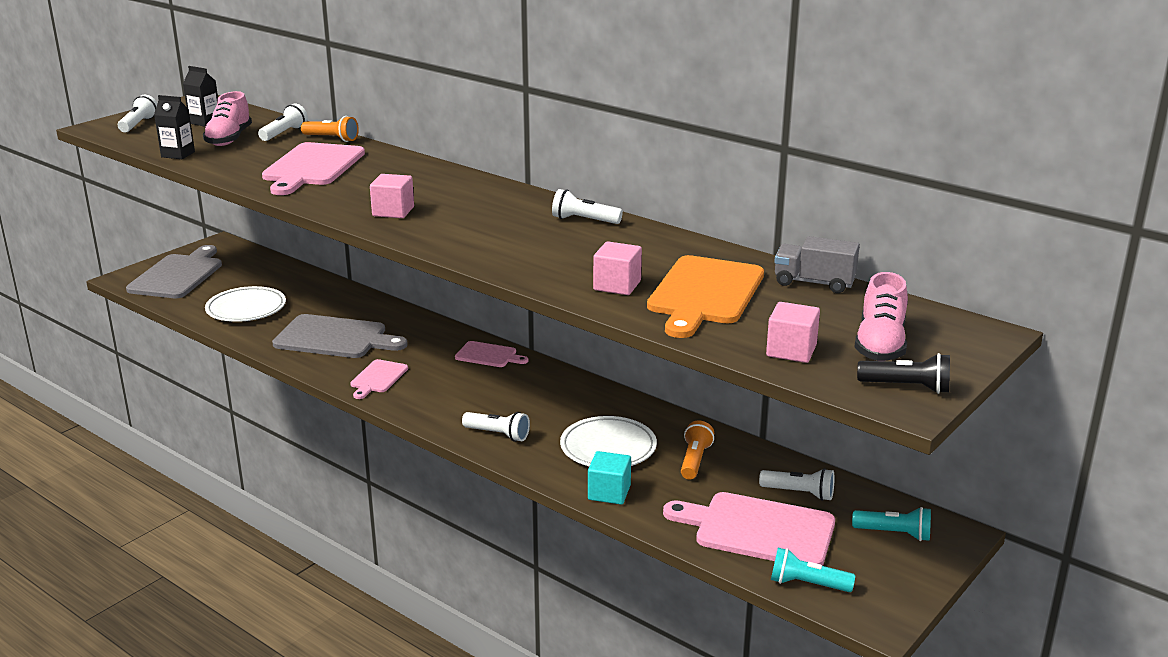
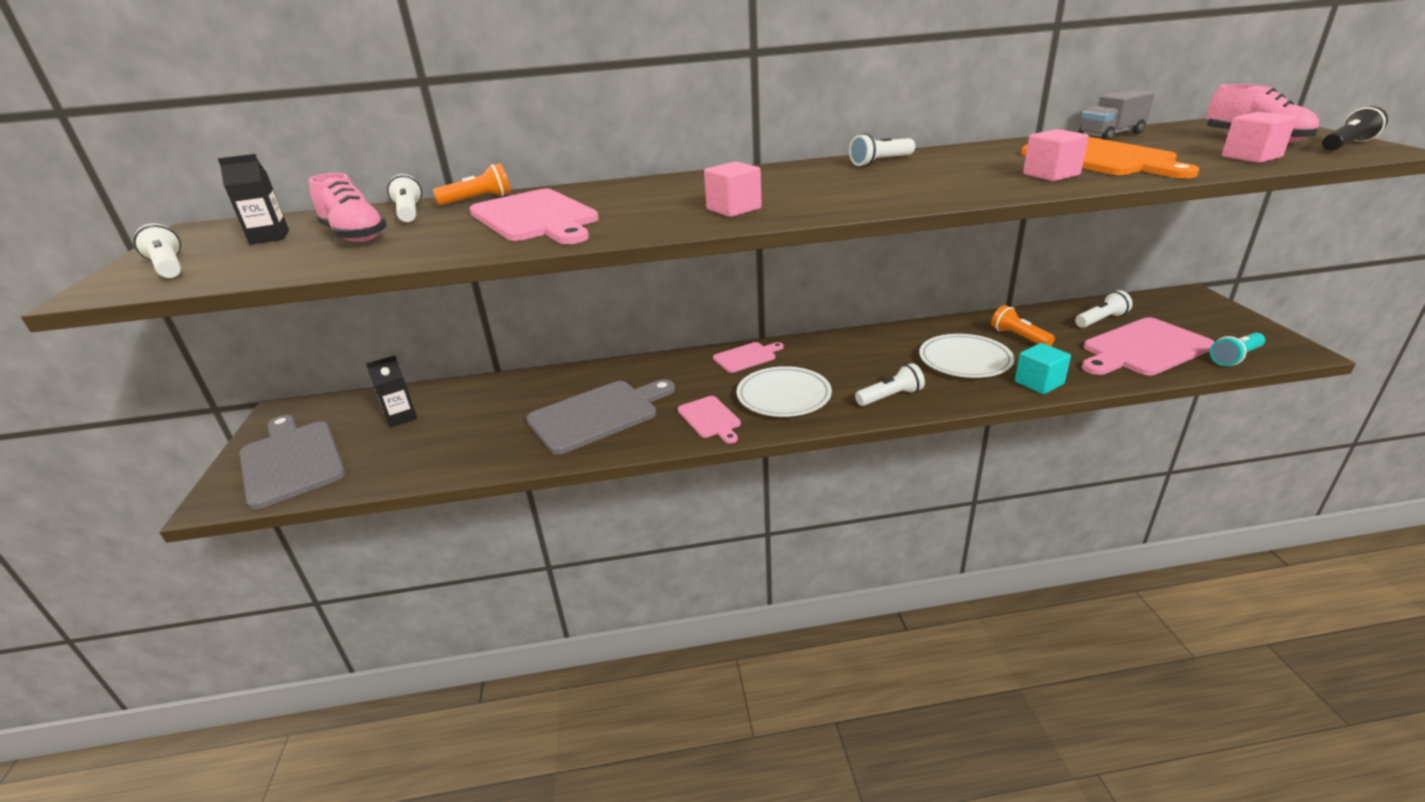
camera: 45 degrees left, 5 degrees up
black carton [154,95,195,159] -> black carton moved to [366,355,417,427]
white plate [205,286,286,322] -> white plate moved to [737,366,832,417]
turquoise flashlight [852,507,931,541] -> none

